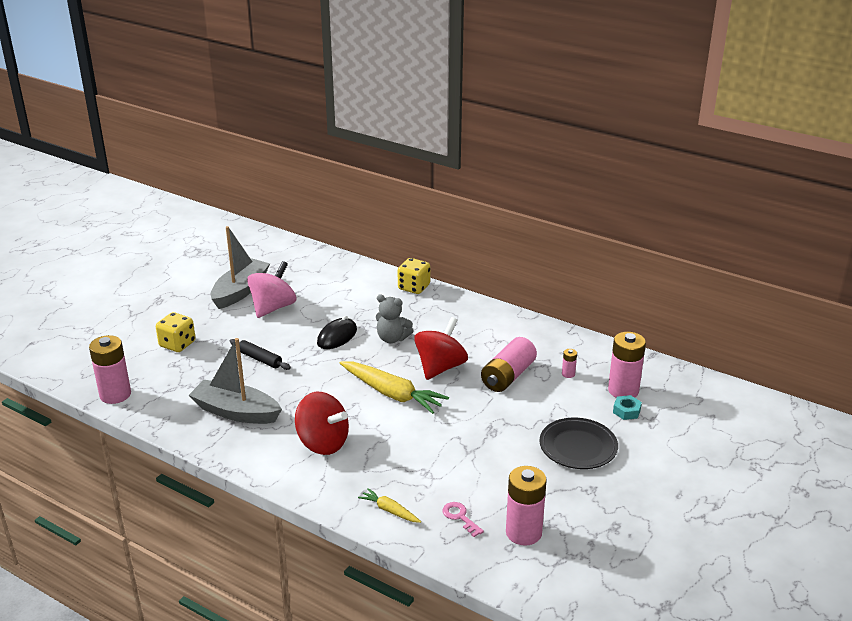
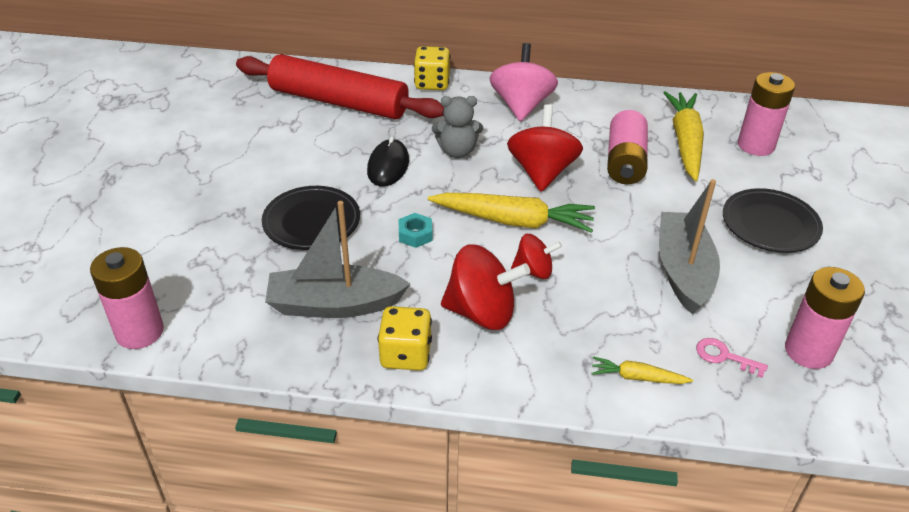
camera: 25 degrees left, 10 degrees up
yellow dice [156,312,196,352] -> yellow dice moved to [378,306,432,371]
grey boat [211,226,270,309] -> grey boat moved to [659,179,720,315]
black rolling pin [230,339,291,370] -> black plate [262,186,360,250]
pink spinning top [247,261,296,318] -> pink spinning top moved to [489,43,558,121]
pink battery [562,349,577,378] -> yellow carrot [663,91,704,181]
turquoise nut [613,395,642,420] -> turquoise nut moved to [399,213,432,248]
none -> red rolling pin [236,54,444,120]
none -> red spinning top [511,234,562,279]

